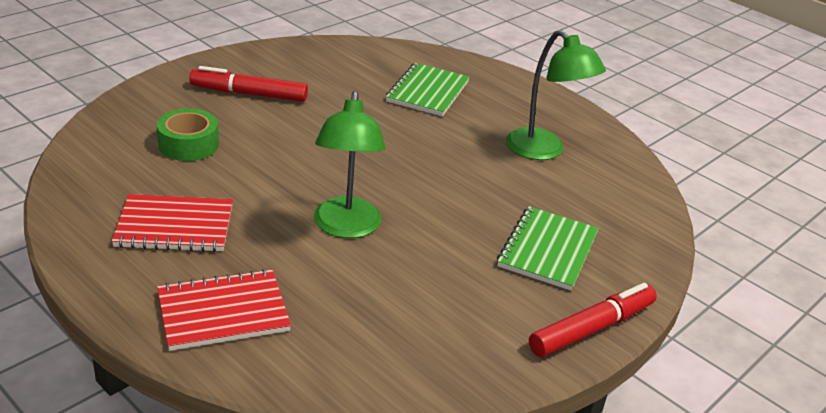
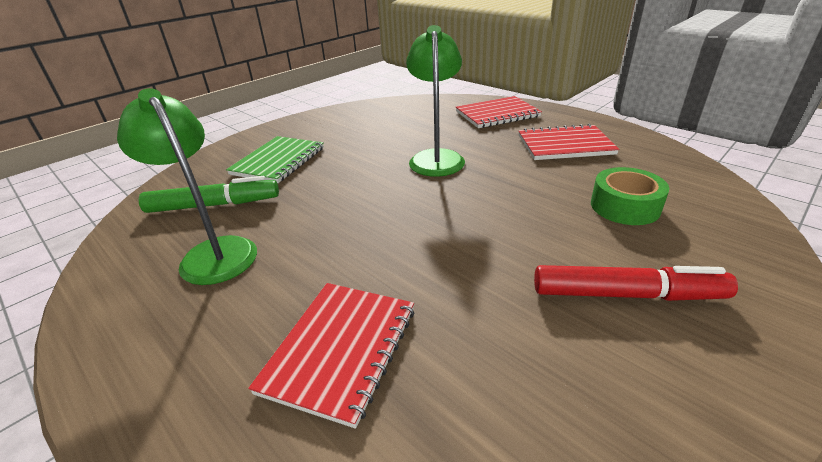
camera: 175 degrees left, 0 degrees up
green notebook [386,63,470,116] -> red notebook [248,283,414,429]
red marker [529,283,657,357] -> none
none -> green marker [138,176,279,213]

